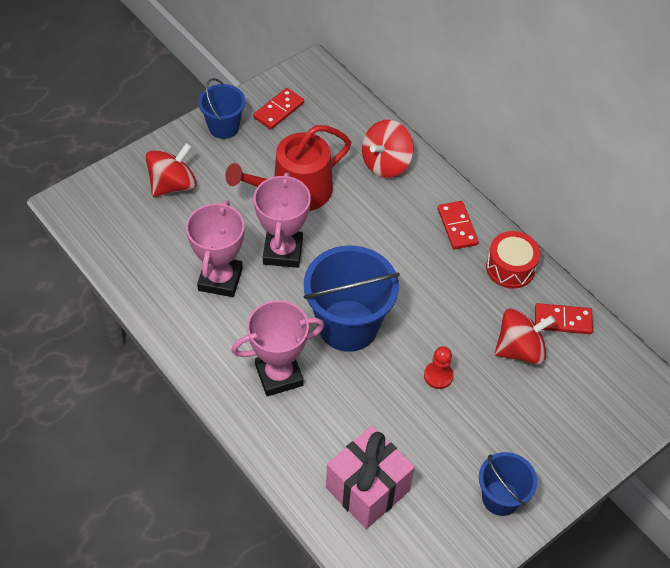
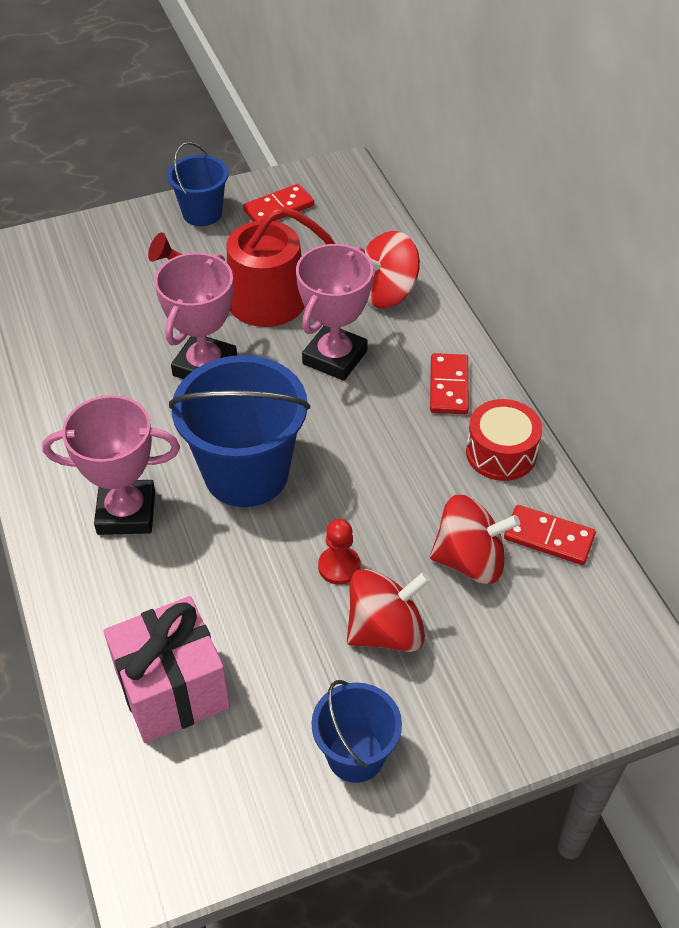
camera: 20 degrees right, 5 degrees down
red spinning top [146,143,197,197] -> red spinning top moved to [347,569,430,652]
pink trophy [186,200,245,297] -> pink trophy moved to [296,244,374,381]

